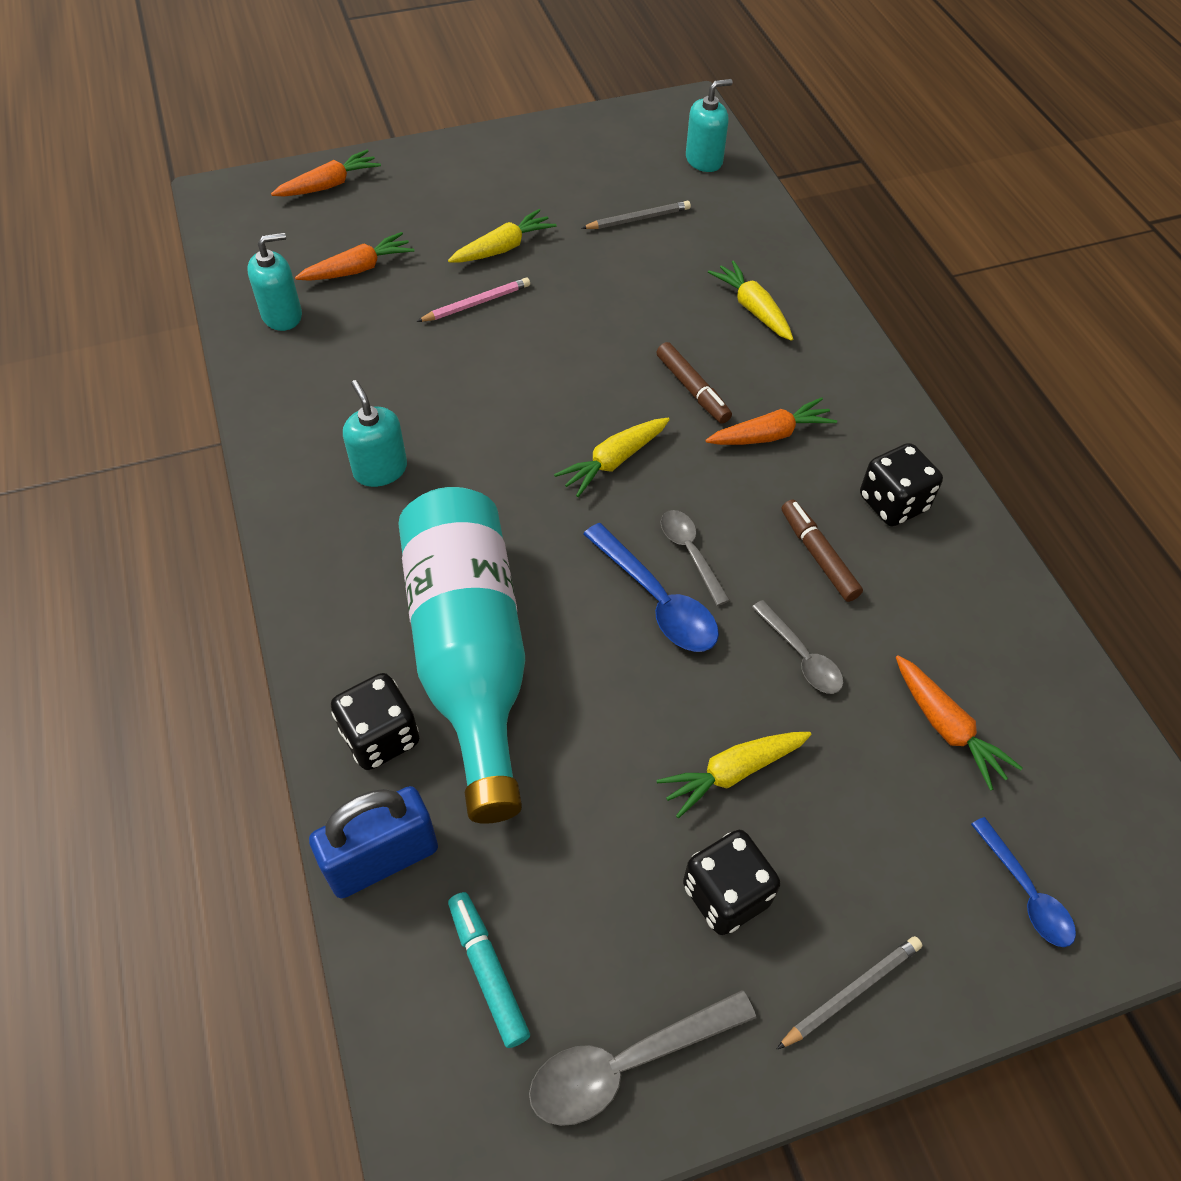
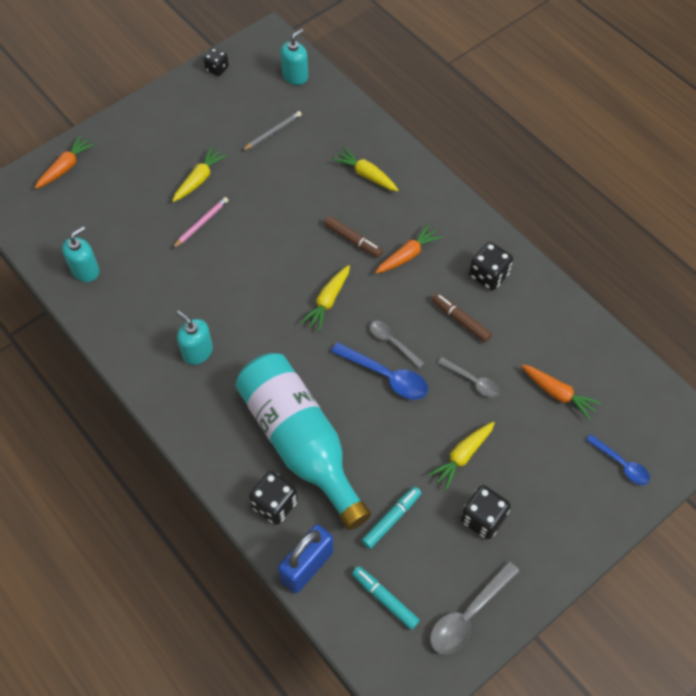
camera: 20 degrees left, 5 degrees up
orange carrot [295,232,414,281] -> none
grey pencil [777,936,922,1049] -> none
none -> black dice [204,48,229,76]
none -> turquoise marker [361,486,421,549]

